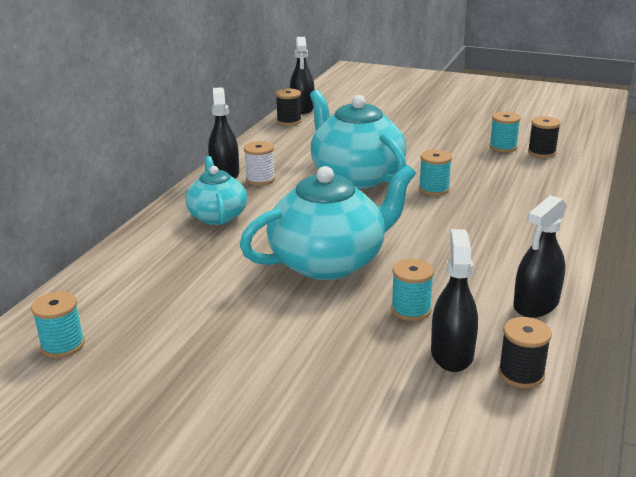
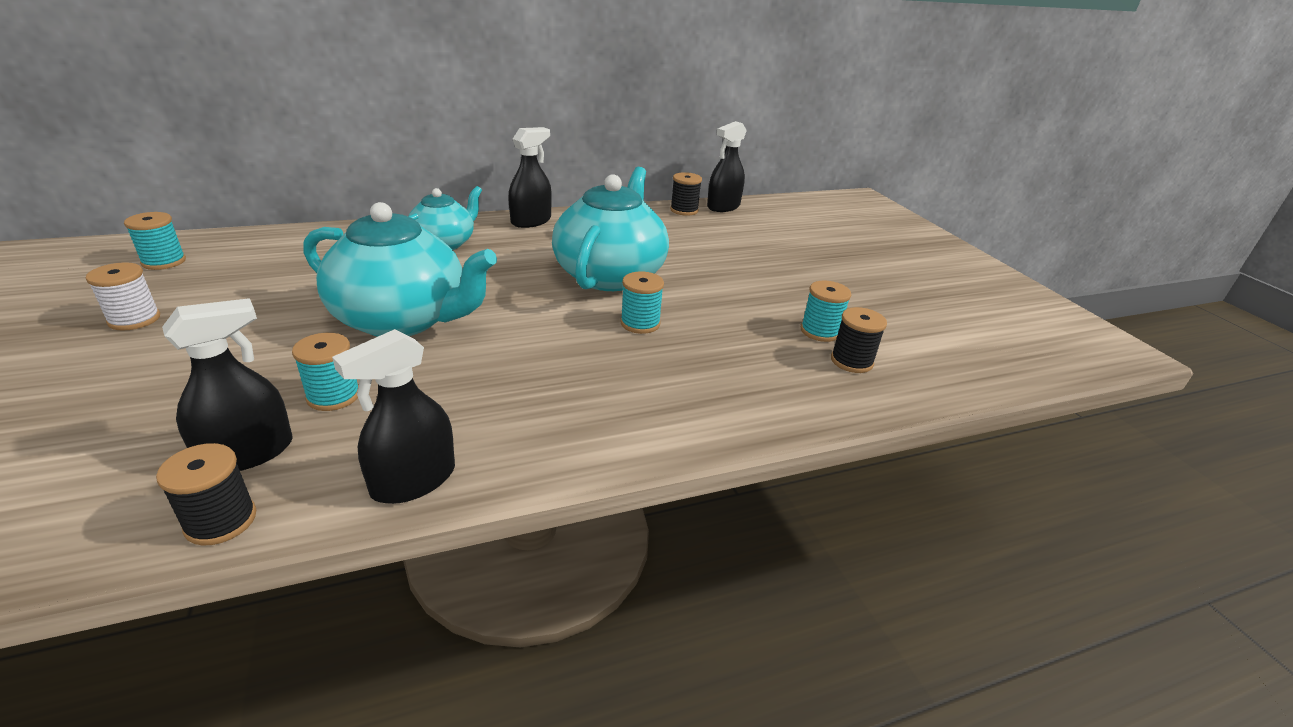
camera: 45 degrees right, 5 degrees up
white spool [244,141,275,186] -> white spool moved to [86,262,160,331]
black spray bottle [513,195,567,318] -> black spray bottle turned 45 degrees counterclockwise [332,329,455,504]

